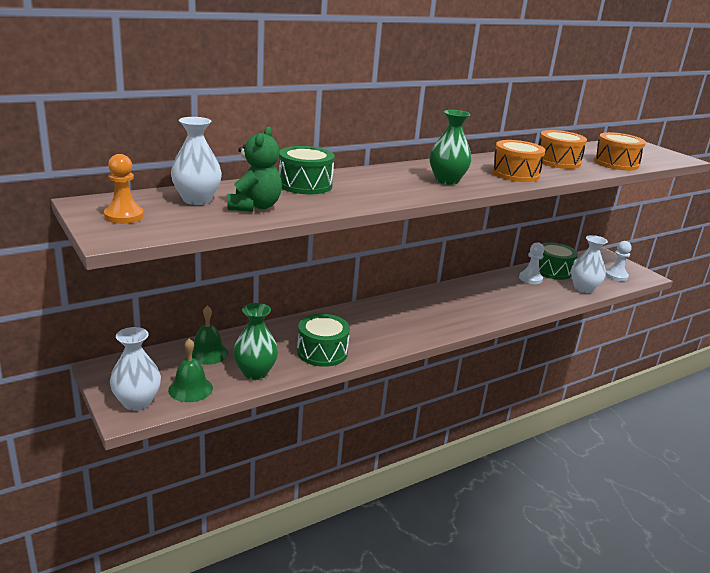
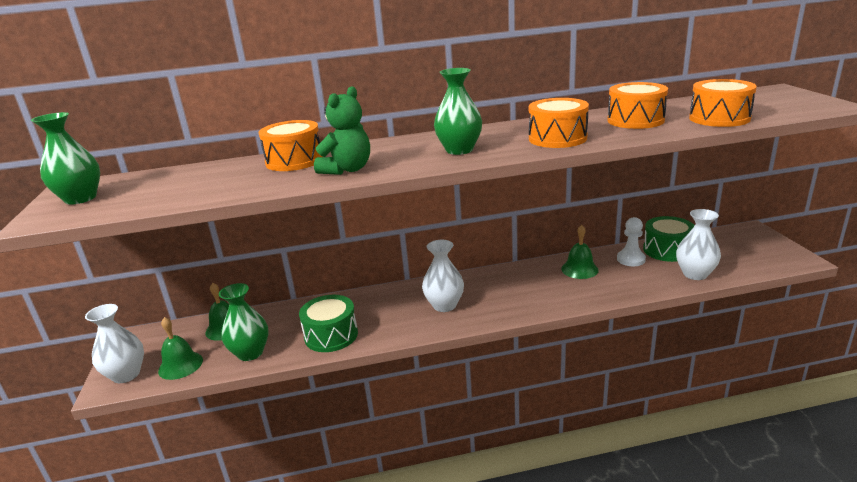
camera: 25 degrees right, 0 degrees up
orange pawn [104,154,144,224] -> green vase [31,112,100,205]
white vase [171,117,222,205] -> white vase moved to [422,240,464,312]
green teddy bear [227,126,282,212] -> green teddy bear moved to [314,86,370,175]
green drum [279,146,335,194] -> orange drum [259,120,323,171]
white pawn [606,241,632,281] -> none
none -> green bell [561,225,599,279]

